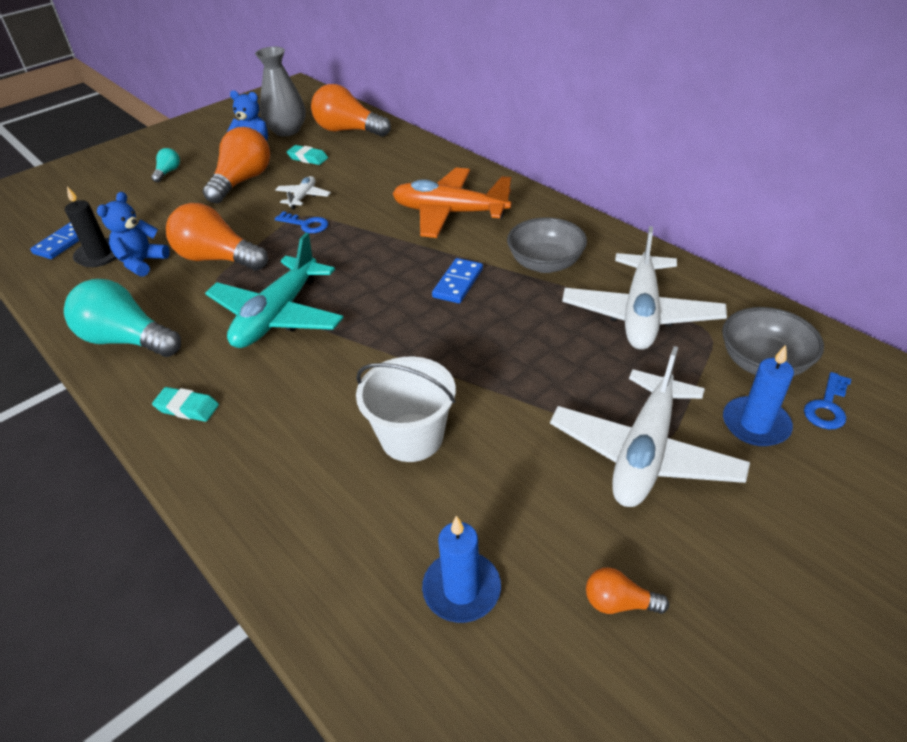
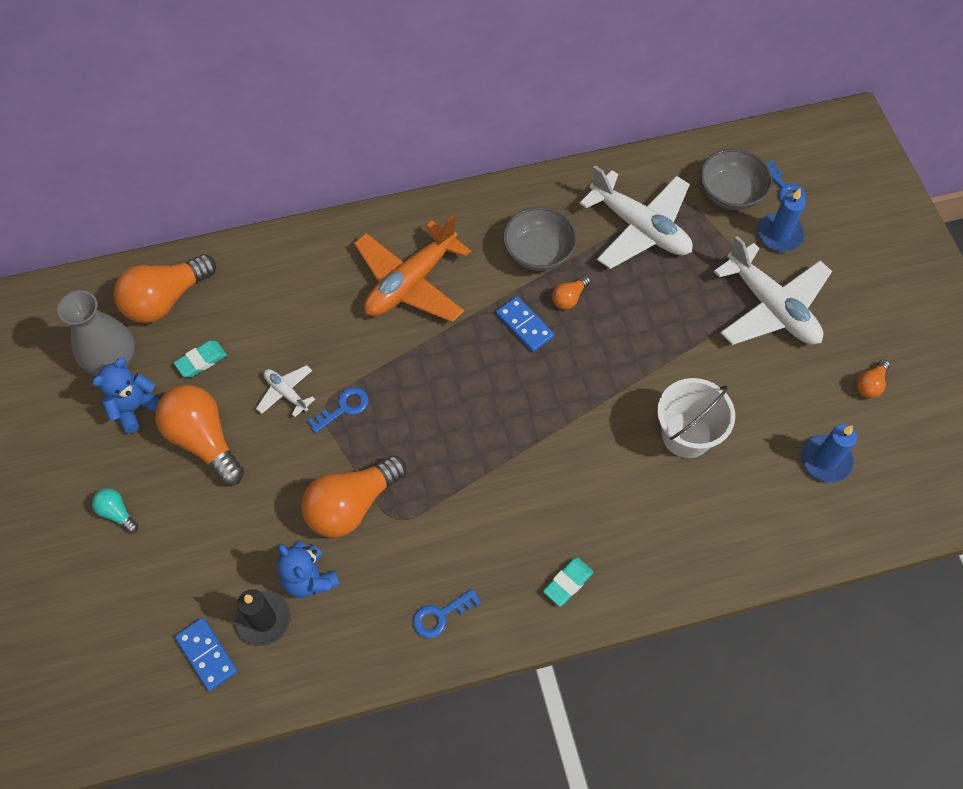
camera: 65 degrees left, 20 degrees up
turquoise light bulb [64,279,181,357] -> blue key [413,589,481,638]
turquoise plane [205,233,344,348] -> none
none -> orange light bulb [552,275,590,310]

